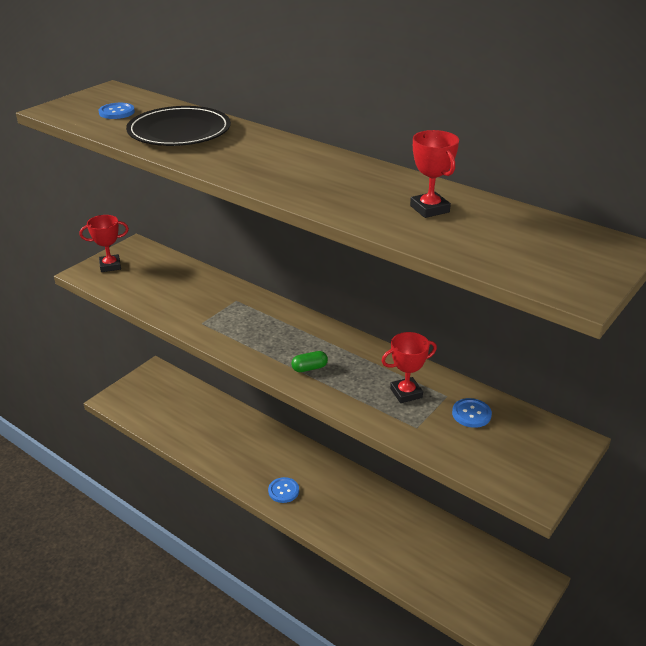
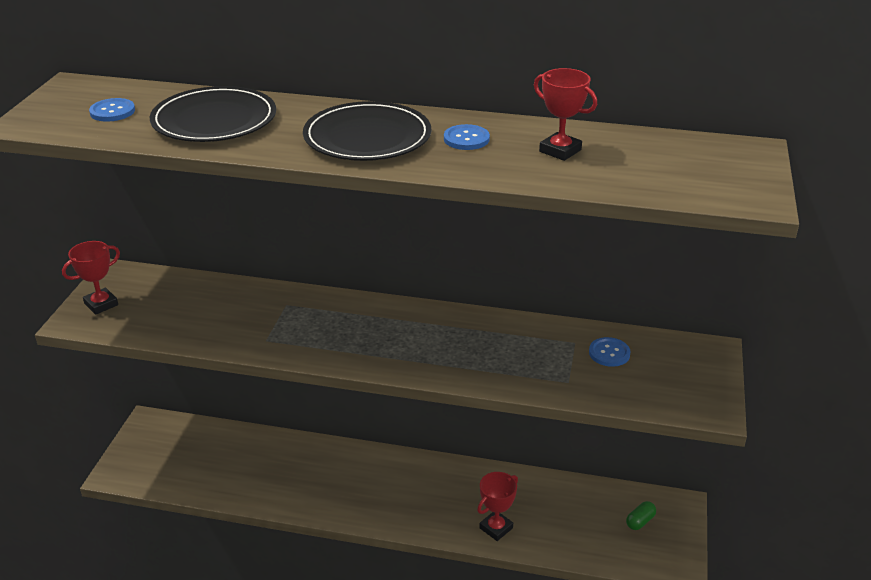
camera: 25 degrees left, 0 degrees up
blue button [268,477,299,503] -> blue button moved to [444,124,490,150]
green capsule [291,351,328,372] -> green capsule moved to [626,501,656,530]
red trophy [382,332,437,403] -> red trophy moved to [477,472,518,541]
none -> black plate [303,101,431,161]

